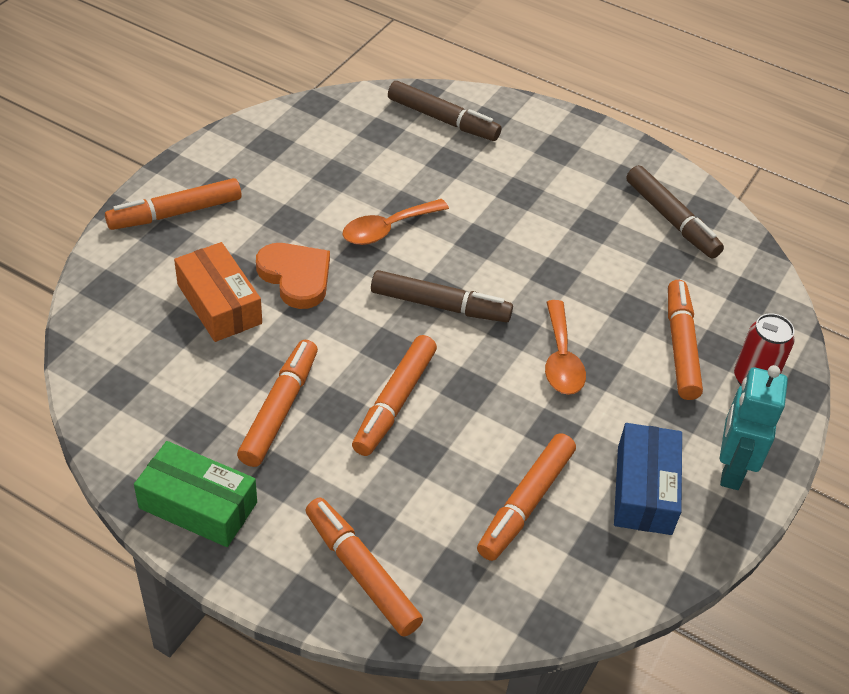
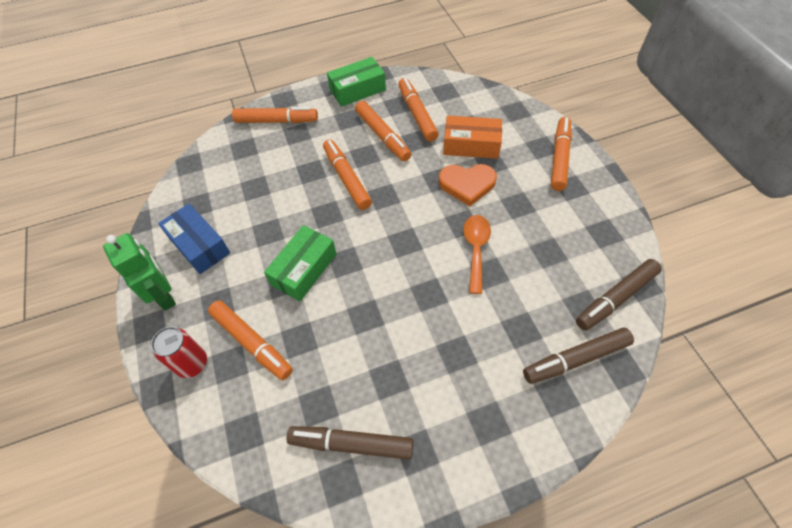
camera: 135 degrees right, 10 degrees up
brown marker [371,270,513,322] -> brown marker moved to [576,259,662,330]
orange marker [477,433,576,561] -> orange marker moved to [398,78,439,142]
orange spoon [545,300,586,395] -> green box [264,225,337,301]
turquoise robot [720,365,788,490] -> green robot [103,233,176,311]

